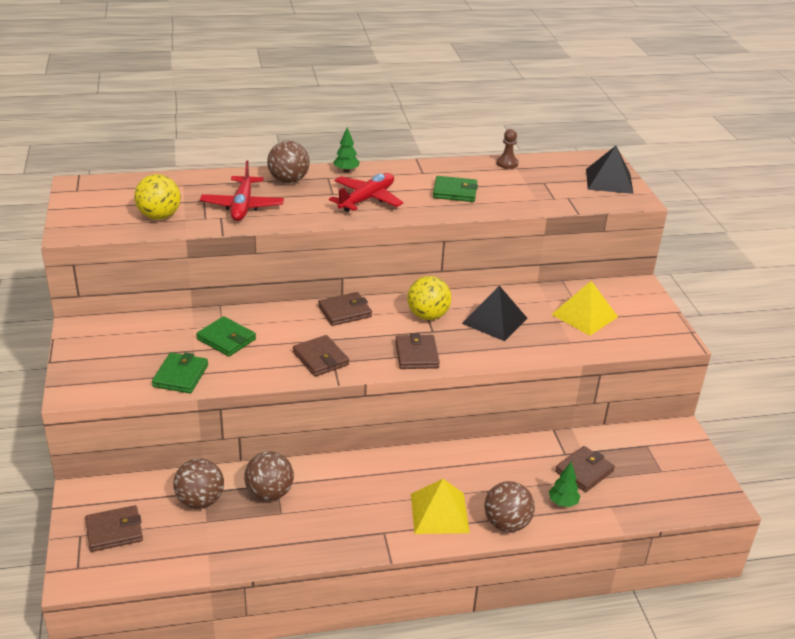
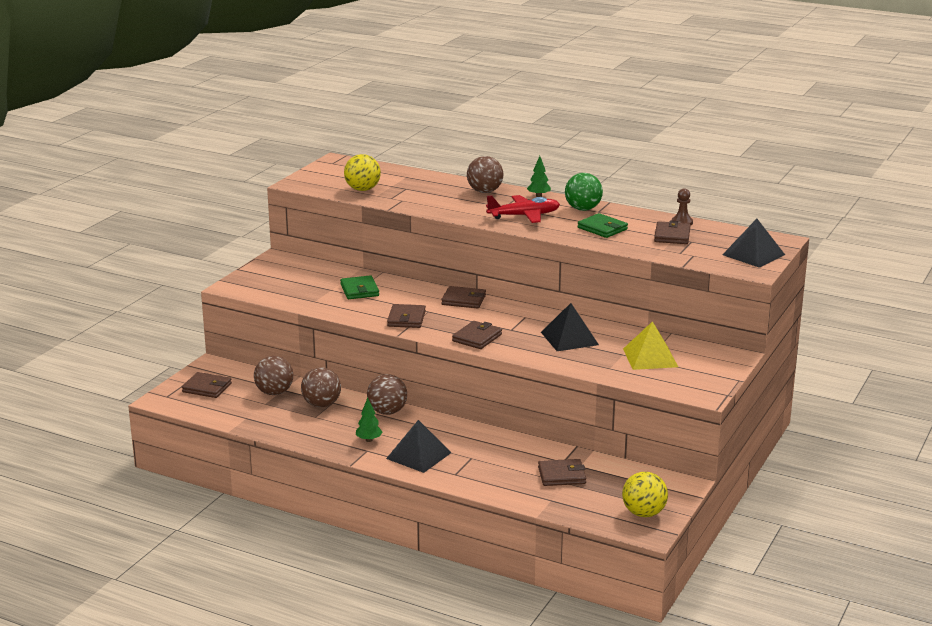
camera: 40 degrees right, 10 degrees down
green wallet [152,352,208,393] -> none
red plane [200,160,284,221] -> none
yellow ball [407,276,451,320] -> yellow ball moved to [622,472,668,517]
yellow pyramid [411,479,470,534] -> black pyramid [386,420,451,473]
brown ball [484,481,535,532] -> brown ball moved to [367,374,407,415]
green tree [549,462,580,507] -> green tree moved to [356,398,383,442]
none -> green ball [565,173,603,211]
none -> brown wallet [654,220,691,244]

